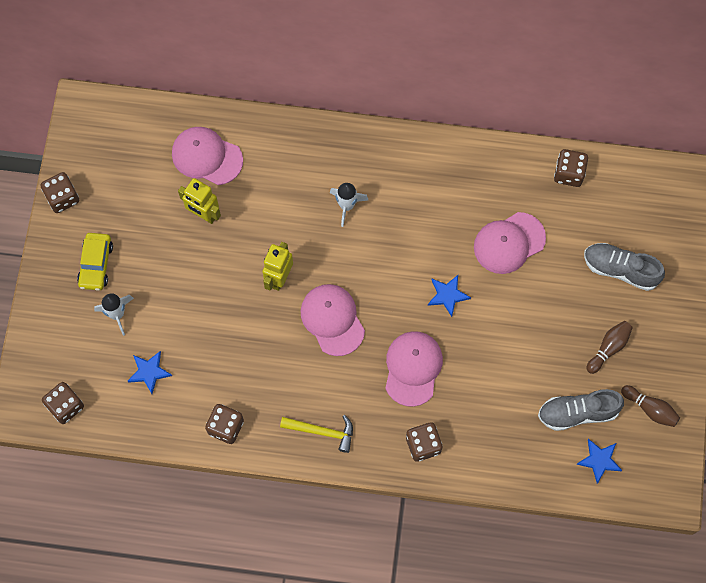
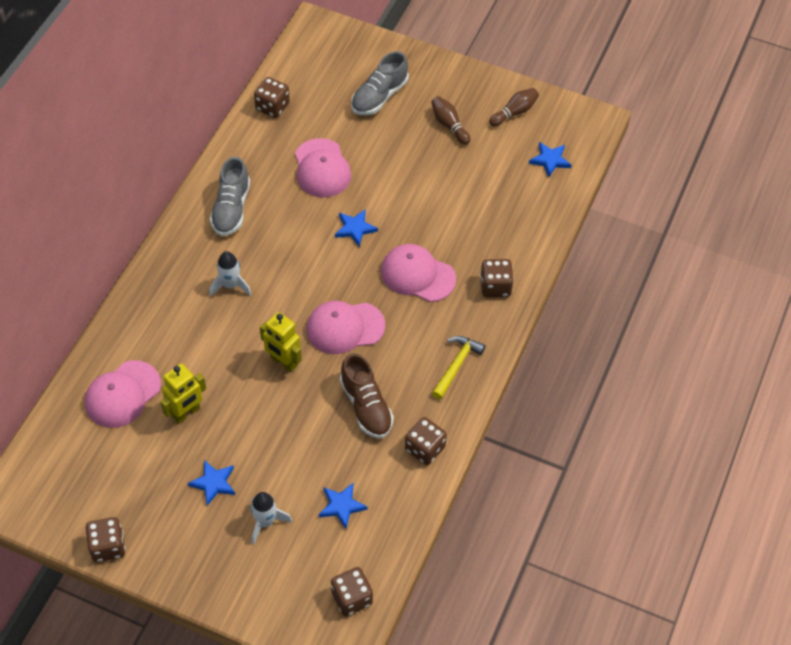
camera: 75 degrees left, 15 degrees down
yellow car [77,233,113,291] -> none
grey shoe [538,389,624,431] -> grey shoe moved to [210,157,250,236]
none -> blue star [188,460,235,506]
none -> brown shoe [340,353,394,438]

